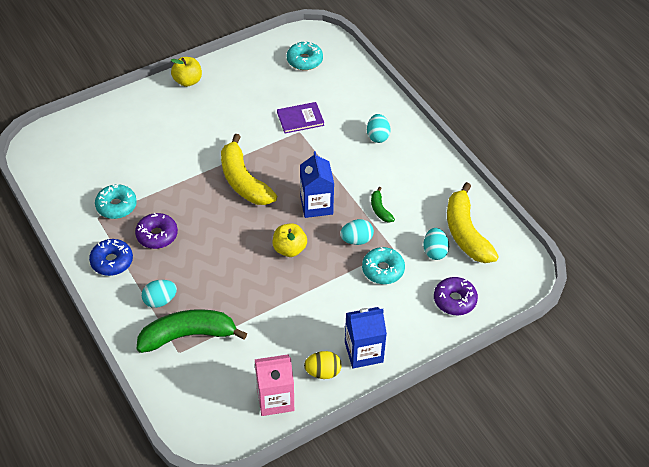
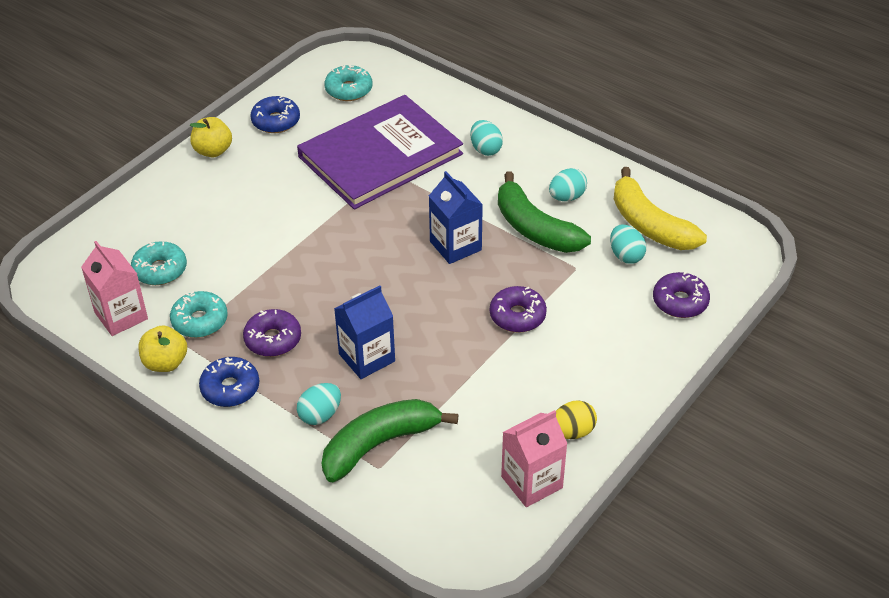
camera: 20 degrees left, 5 degrees down
yellow banana [221,134,277,205] -> none
yellow apple [273,223,307,257] -> yellow apple moved to [138,325,187,372]
purple book [277,102,324,133] -> purple book [297,95,463,209], size x2.47
turquoise egg [340,219,374,245] -> turquoise egg moved to [549,168,587,201]
blue carton [345,307,387,368] -> blue carton moved to [334,285,395,379]
turquoise donut [362,247,405,284] -> turquoise donut moved to [131,241,187,285]
green banana [371,187,395,223] -> green banana [498,171,591,253], size x2.16
none -> pink carton [81,241,148,336]
none -> blue donut [250,95,300,133]
none -> purple donut [490,286,547,333]

